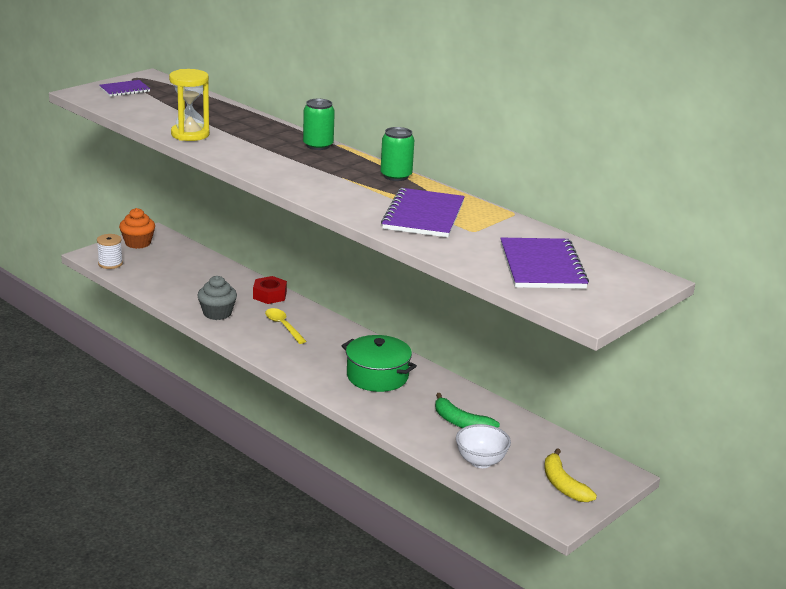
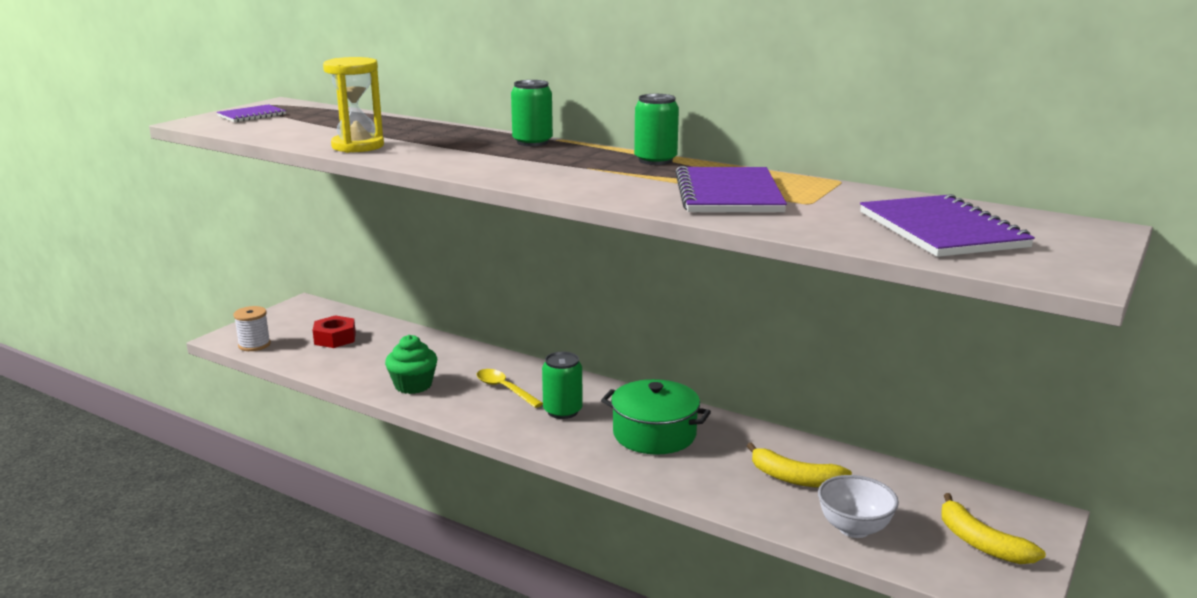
camera: 10 degrees left, 5 degrees down
orange cupcake [119,208,155,249] -> none
grey cupcake [198,276,237,320] -> green cupcake [385,335,437,394]
red nut [253,276,287,304] -> red nut moved to [313,315,356,348]
green banana [435,393,500,428] -> yellow banana [747,442,852,488]
none -> green can [542,352,583,419]

